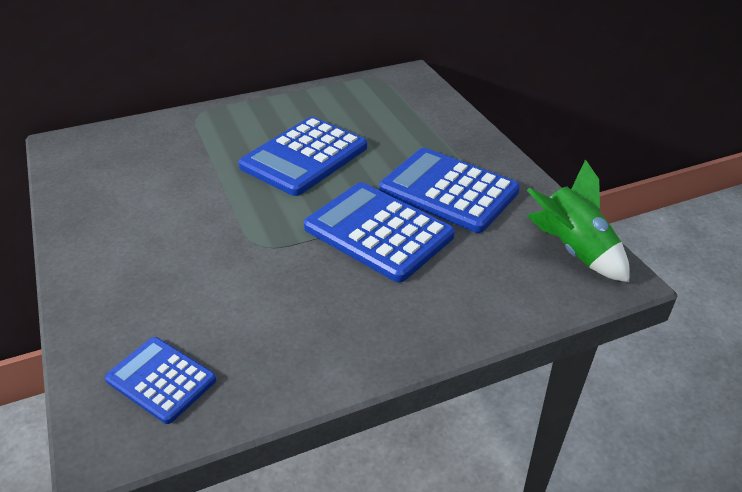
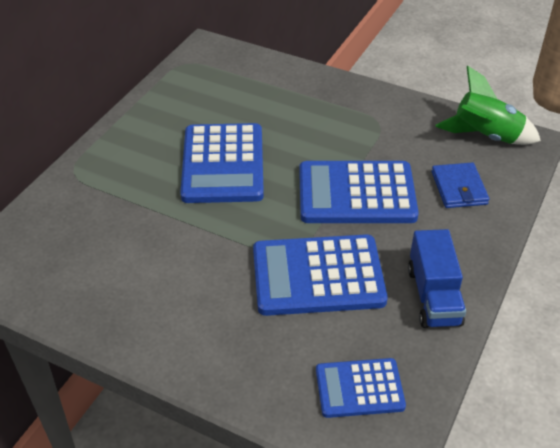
camera: 40 degrees left, 5 degrees up
blue calculator [379,148,520,233] -> blue calculator moved to [253,234,388,316]
none -> blue truck [408,229,466,328]
none -> blue wallet [432,162,489,208]

